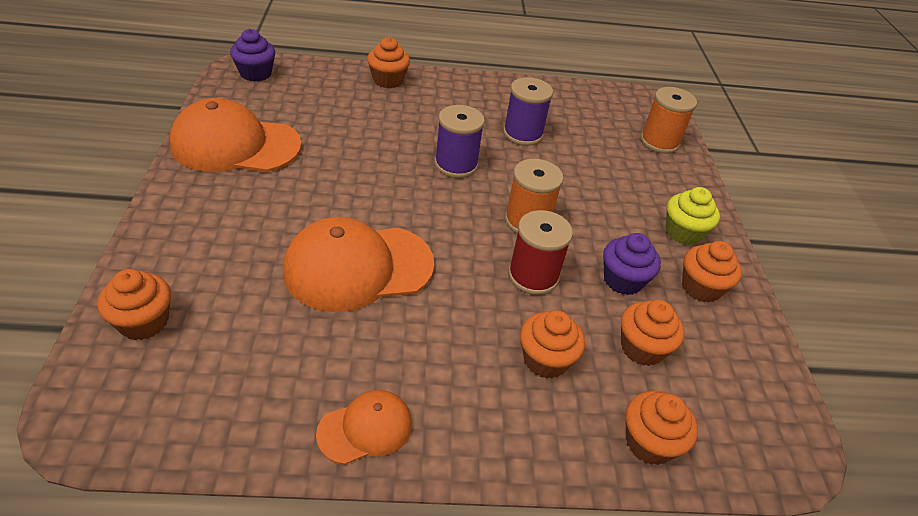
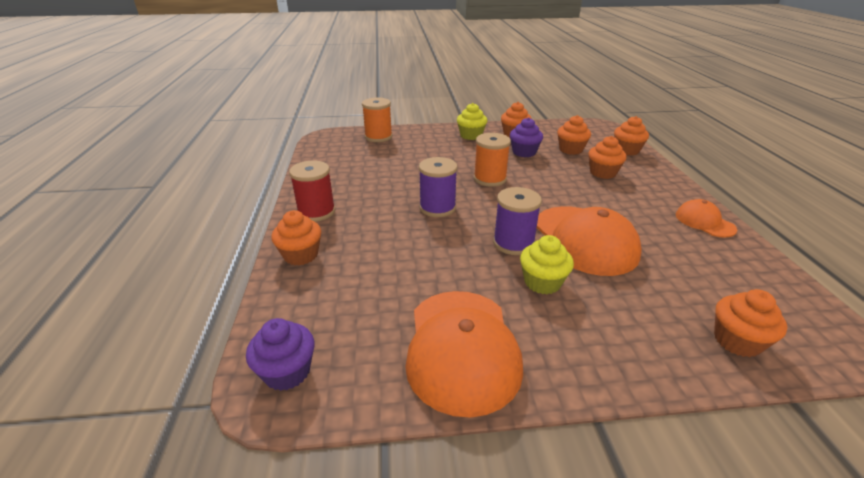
camera: 90 degrees left, 10 degrees down
purple spool [503,77,553,146] -> purple spool moved to [493,187,542,255]
red spool [508,210,573,295] -> red spool moved to [289,161,335,222]
none -> yellow cupcake [520,235,574,294]

